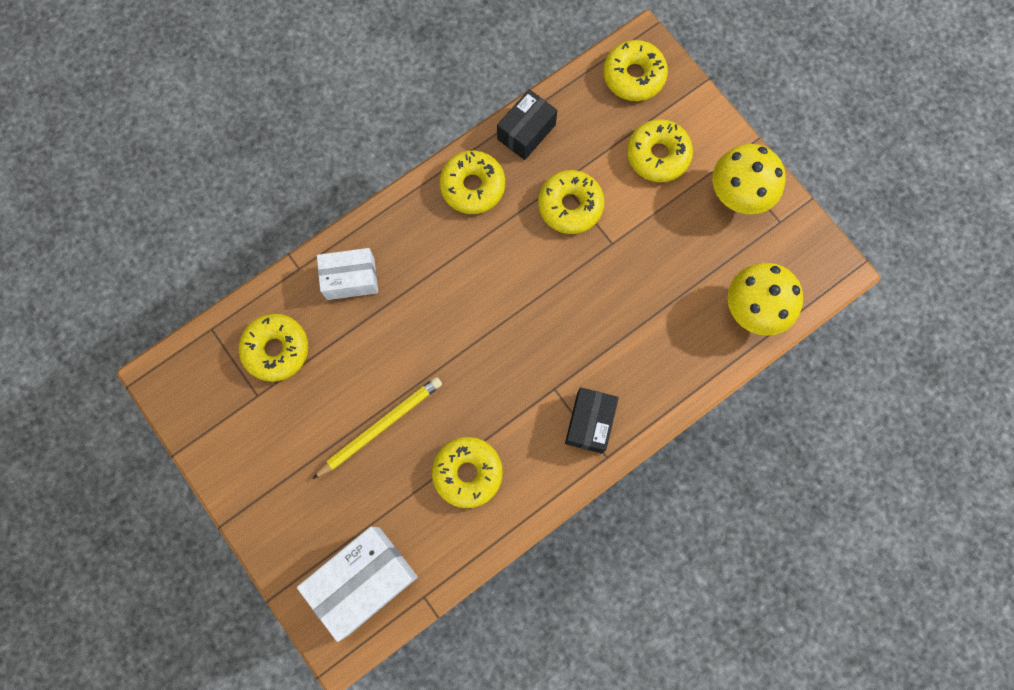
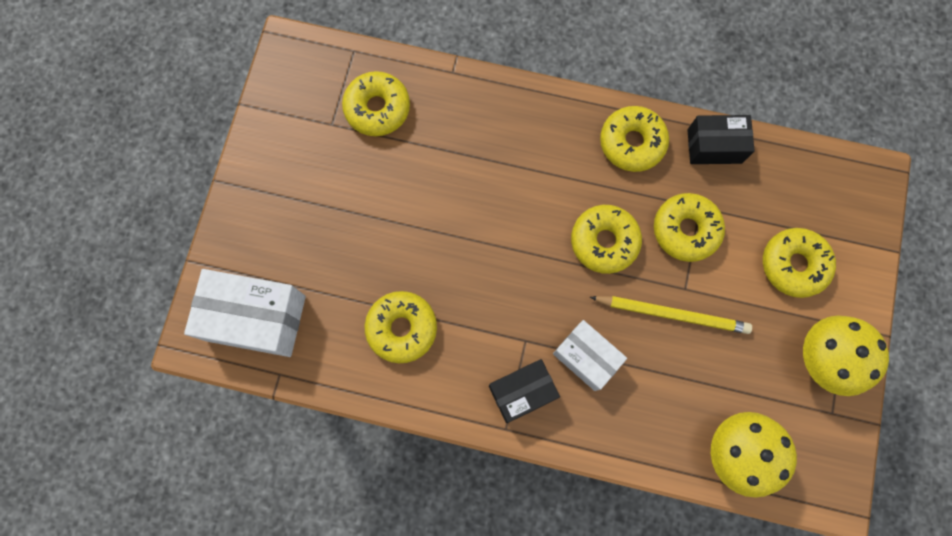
camera: 50 degrees right, 0 degrees up
yellow pencil [312,377,442,479] -> yellow pencil moved to [590,296,752,334]
white box [317,248,378,300] -> white box moved to [553,320,627,391]
yellow donut [603,40,668,101] -> yellow donut moved to [571,205,642,274]

